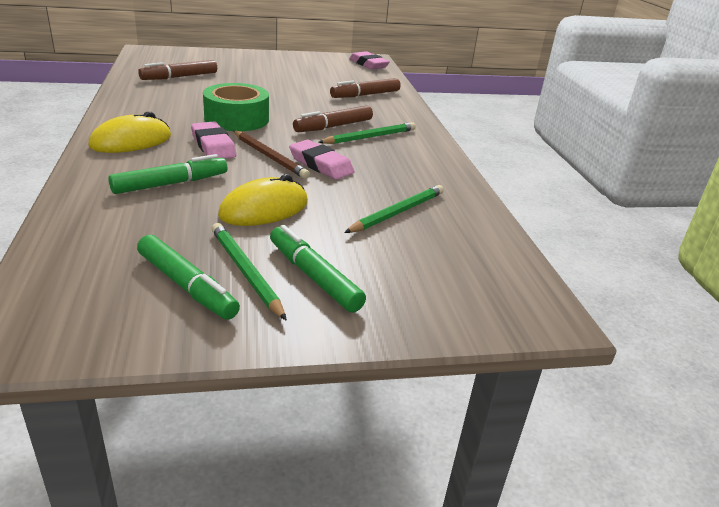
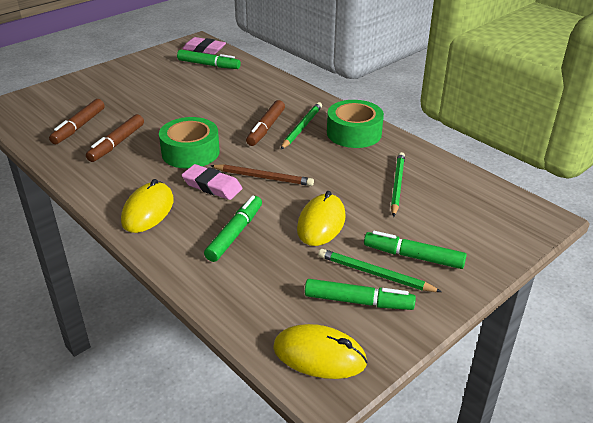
camera: 30 degrees left, 5 degrees up
pink eraser [289,140,355,180] -> none
brown marker [330,78,401,98] -> brown marker moved to [86,114,144,162]
none -> green marker [177,50,241,69]
none -> yellow mouse [273,324,367,379]
none -> green tape [327,100,384,148]

